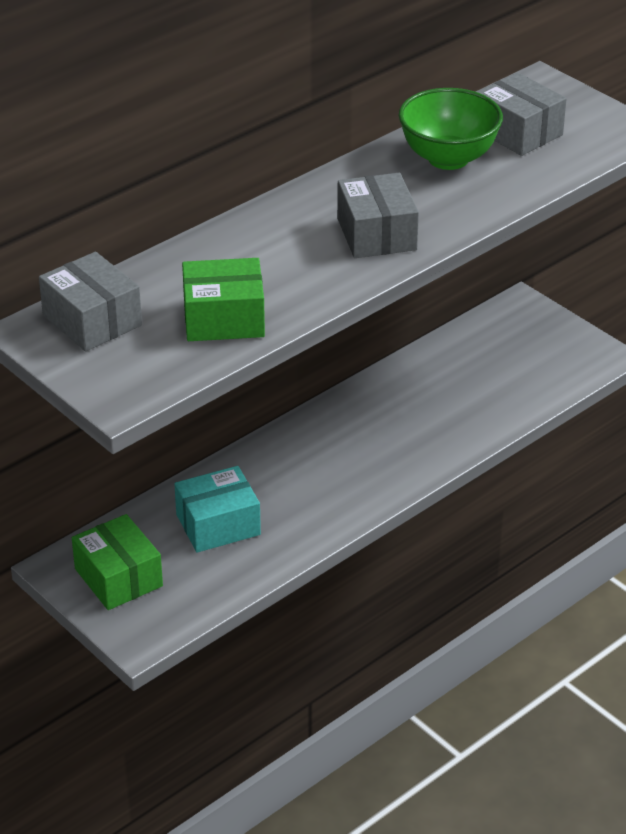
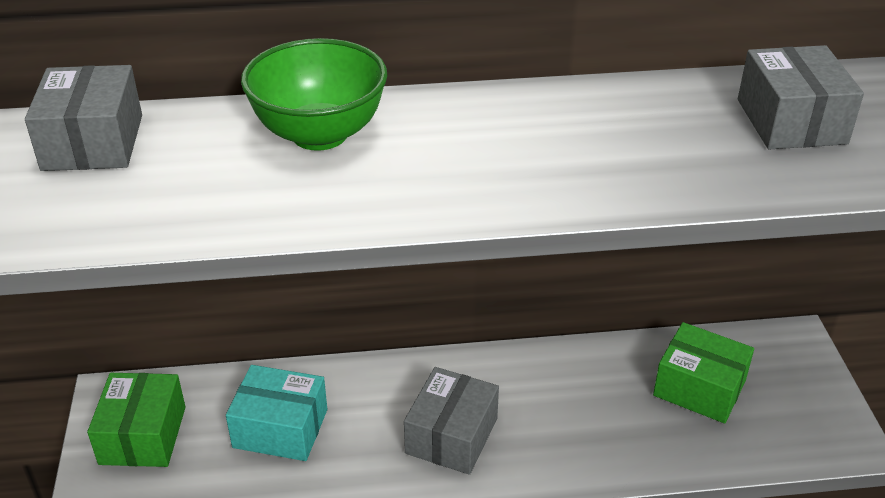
camera: 35 degrees right, 0 degrees up
green box [182,258,265,341] -> green box moved to [653,322,754,423]
grey box [337,173,419,258] -> grey box moved to [404,367,499,475]
green bowl [399,88,503,170] -> green bowl moved to [241,38,387,151]

